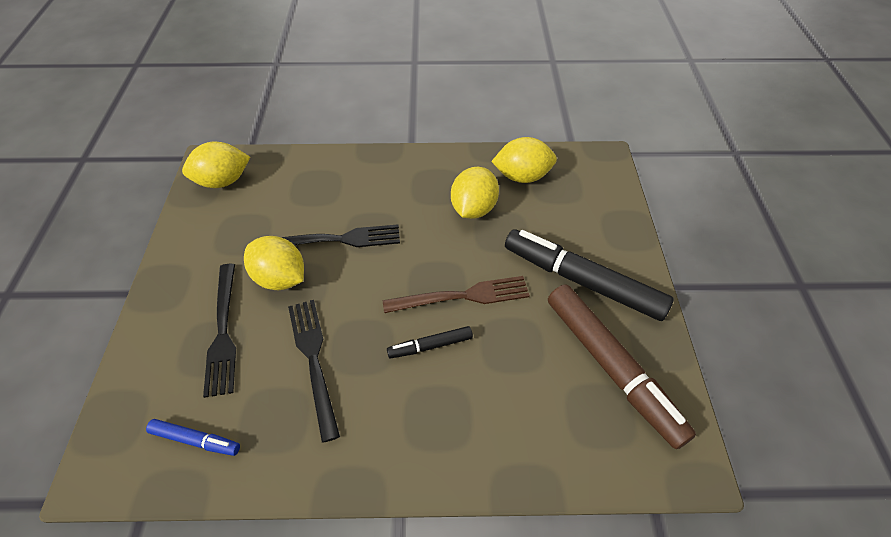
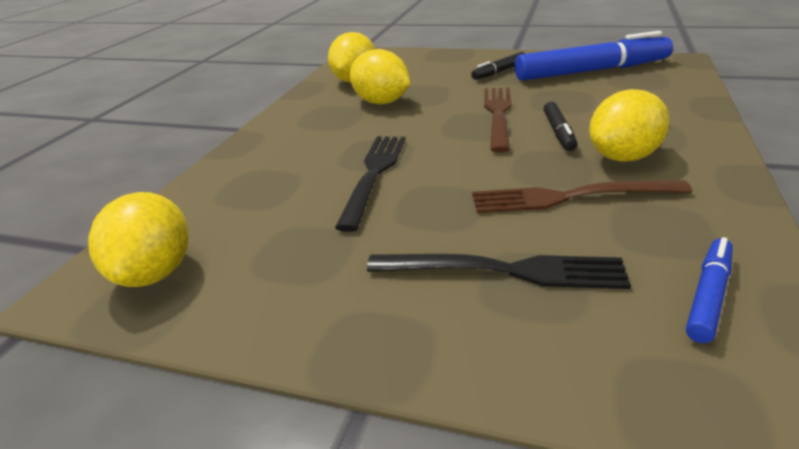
camera: 70 degrees left, 20 degrees down
yellow lemon [244,236,304,290] -> yellow lemon moved to [589,89,670,162]
black fork [288,300,340,443] -> brown fork [472,180,692,213]
black marker [505,229,674,321] -> black marker [471,52,525,80], size x0.47
brown marker [548,284,696,449] -> blue marker [515,31,673,81]

